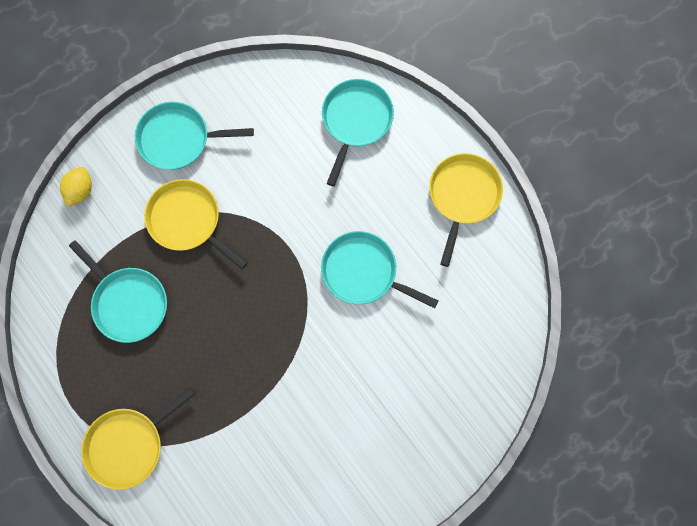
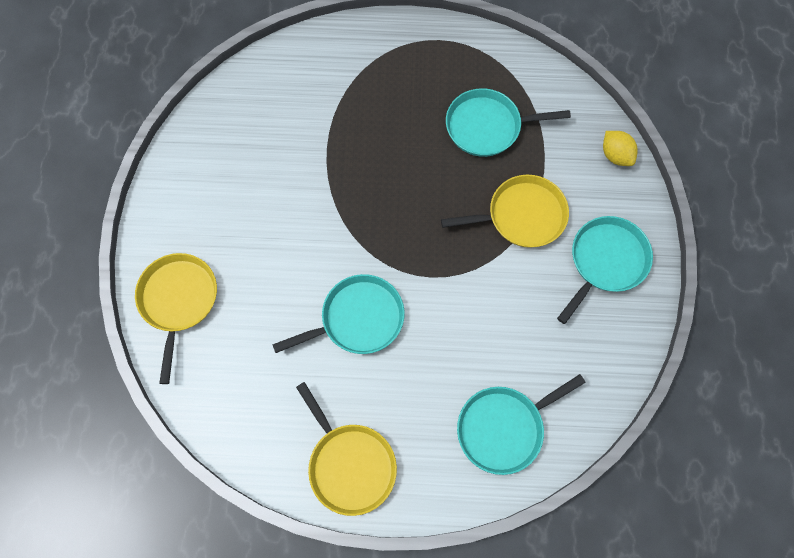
camera: 130 degrees right, 5 degrees down
yellow pan [81,387,195,490] -> yellow pan moved to [135,253,217,384]
turquoise pan [322,79,394,186] -> turquoise pan turned 90 degrees clockwise [457,374,586,475]

